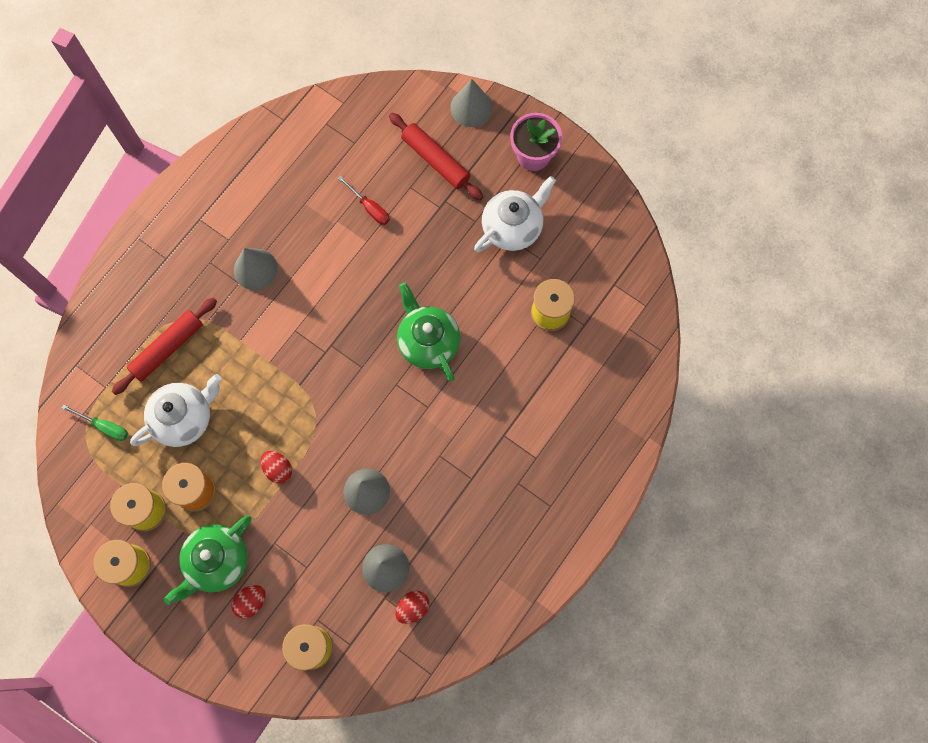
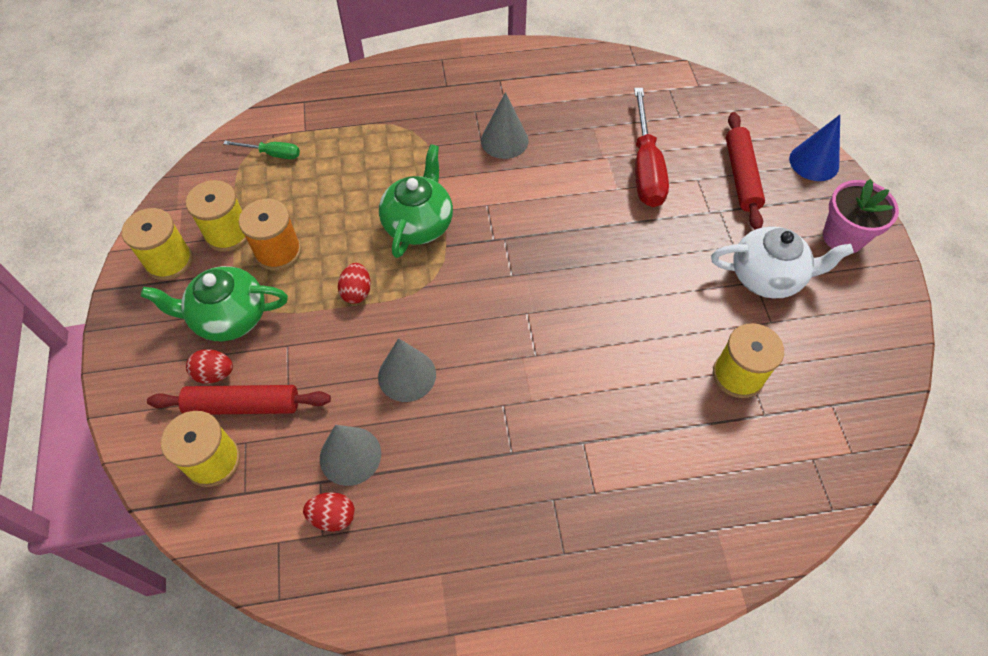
camera: 45 degrees right, 15 degrees down
green screwdriver [62,404,128,441] -> green screwdriver turned 60 degrees counterclockwise [223,141,300,159]
red rolling pin [112,297,217,395] -> red rolling pin moved to [147,385,331,415]
white teapot [130,374,221,447] -> none
red screwdriver [338,176,390,225] -> red screwdriver [634,88,669,207], size x1.95
green teapot [397,283,461,381] -> green teapot moved to [379,144,453,258]
grey cone [450,79,492,127] -> blue cone [789,115,840,181]

